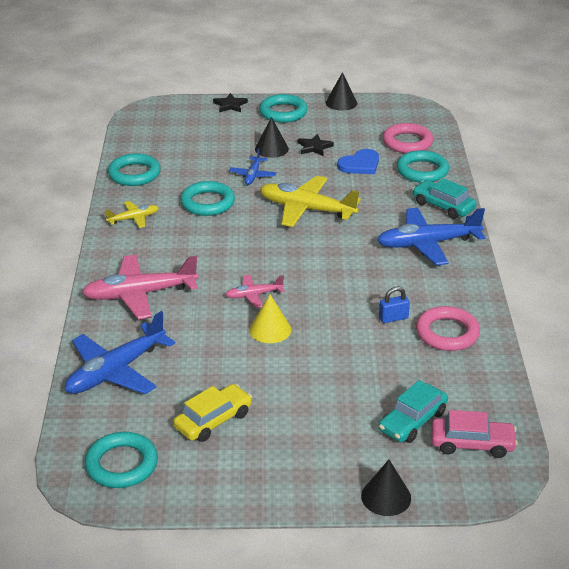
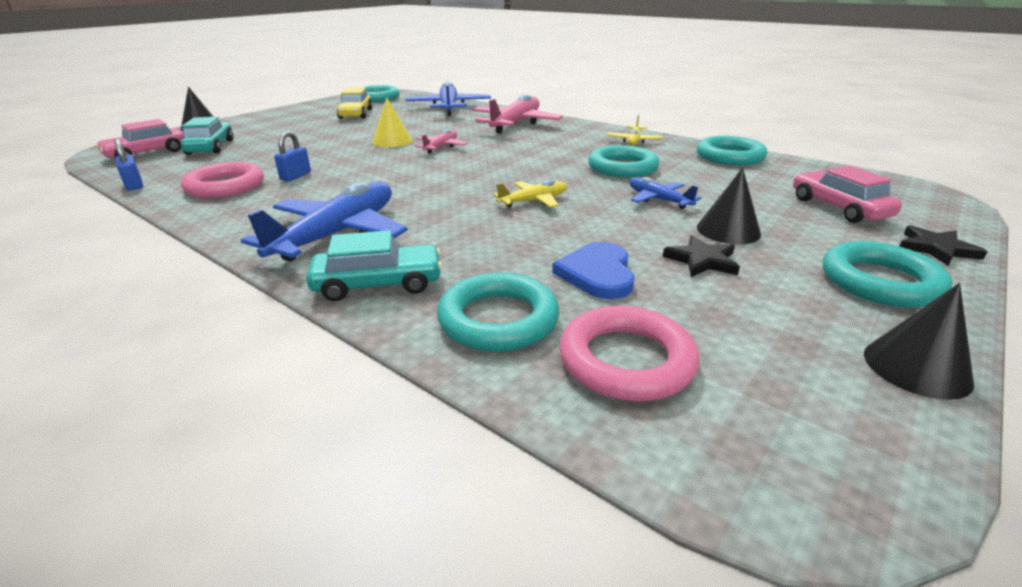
camera: 130 degrees right, 5 degrees down
yellow plane [260,176,361,227] -> yellow plane [493,180,567,208], size x0.52
none -> blue padlock [114,139,143,190]
none -> pink car [793,166,902,223]

